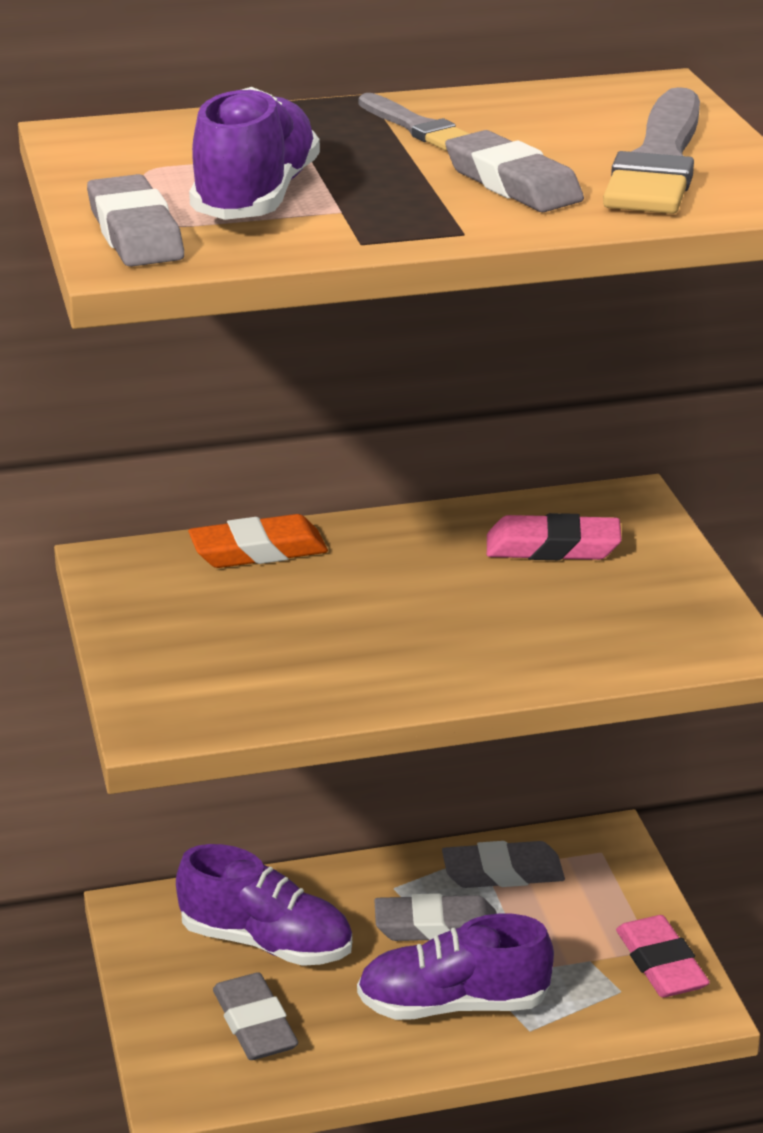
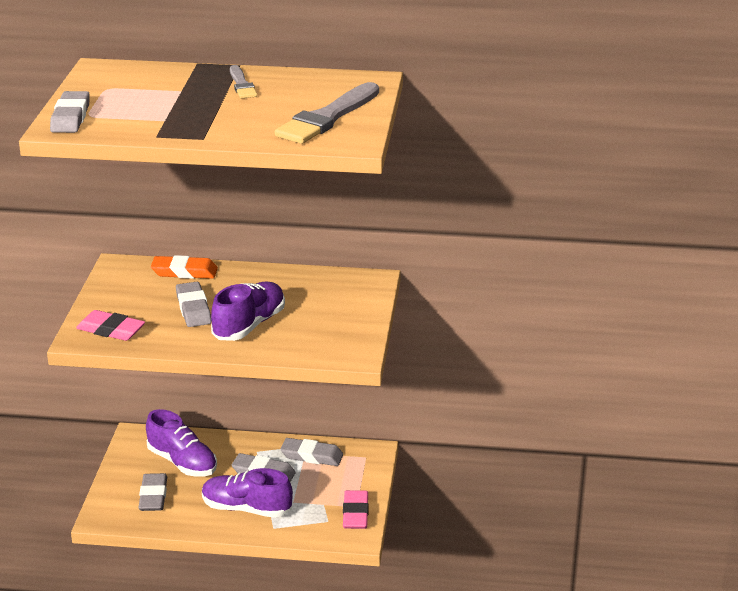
camera: 20 degrees right, 0 degrees up
purple shoe [189,87,320,220] -> purple shoe moved to [211,282,285,341]
grey eraser [445,130,584,212] -> grey eraser moved to [176,282,211,327]
pink eraser [487,513,622,560] -> pink eraser moved to [76,310,145,341]

